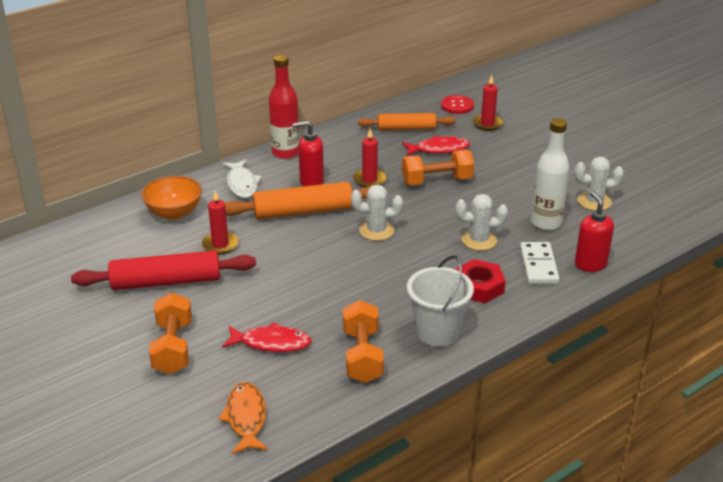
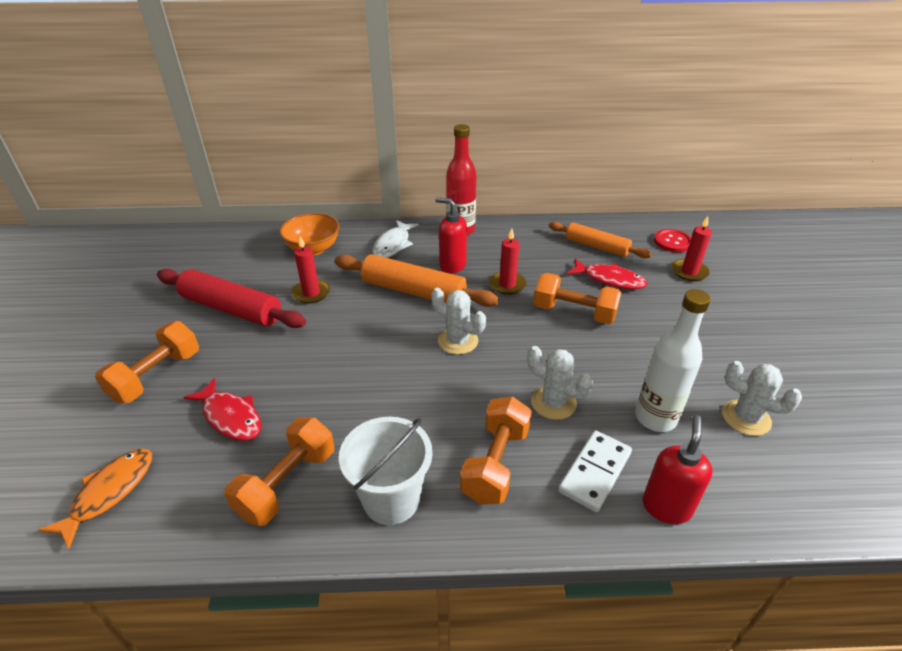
camera: 35 degrees right, 5 degrees up
red nut [455,259,506,303] -> orange dumbbell [460,397,532,504]

